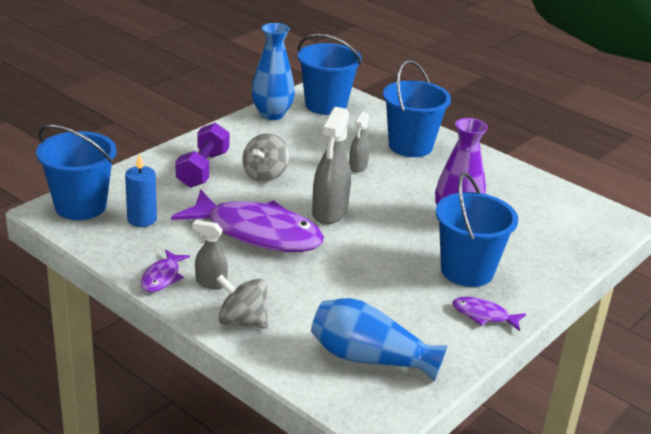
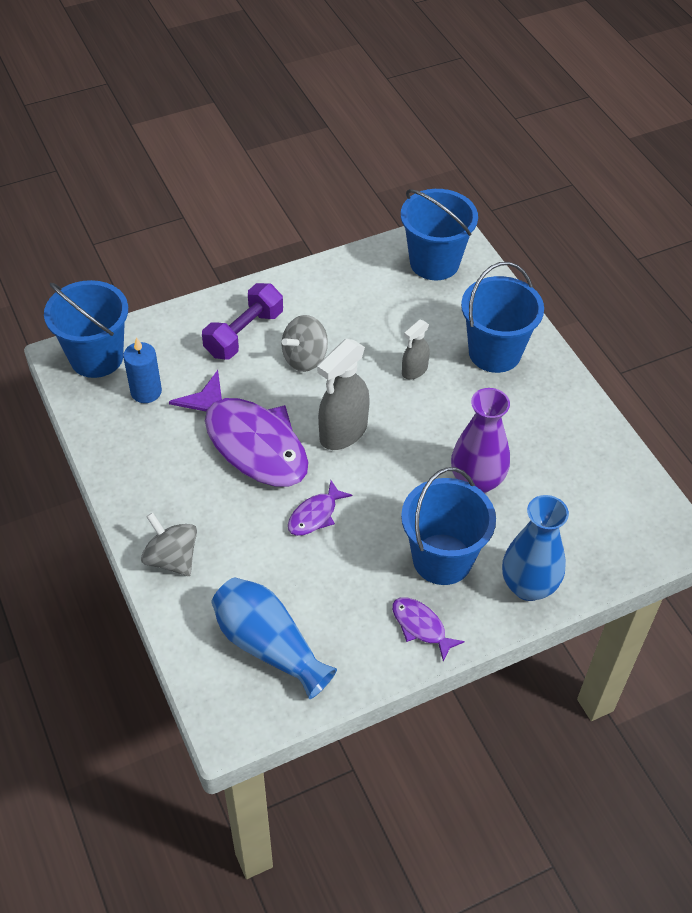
camera: 25 degrees right, 20 degrees up
purple fish [141,250,190,292] -> purple fish moved to [288,480,352,536]
grey spray bottle [193,220,228,289] -> none
blue vase [251,23,295,120] -> blue vase moved to [502,495,569,601]

